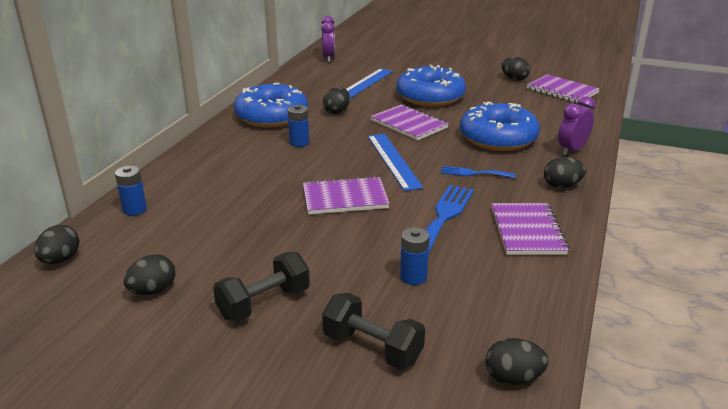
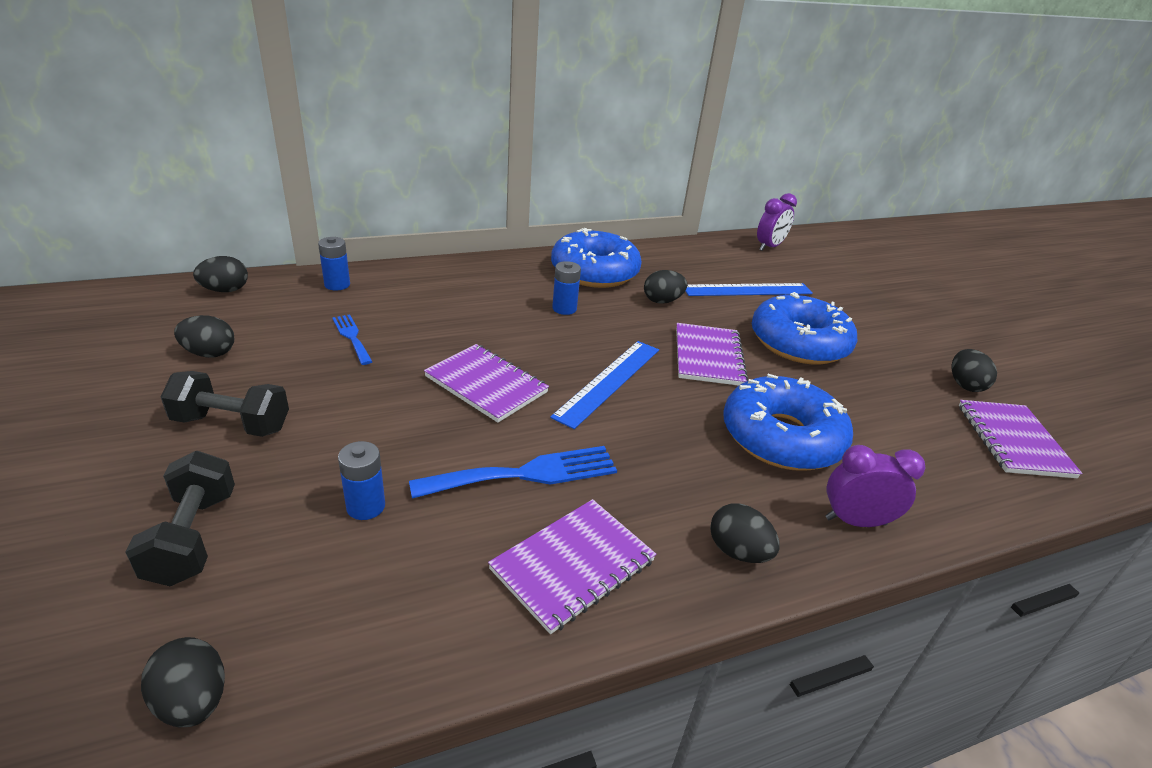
camera: 45 degrees right, 5 degrees up
blue fork [441,166,515,178] -> blue fork moved to [332,314,372,365]

